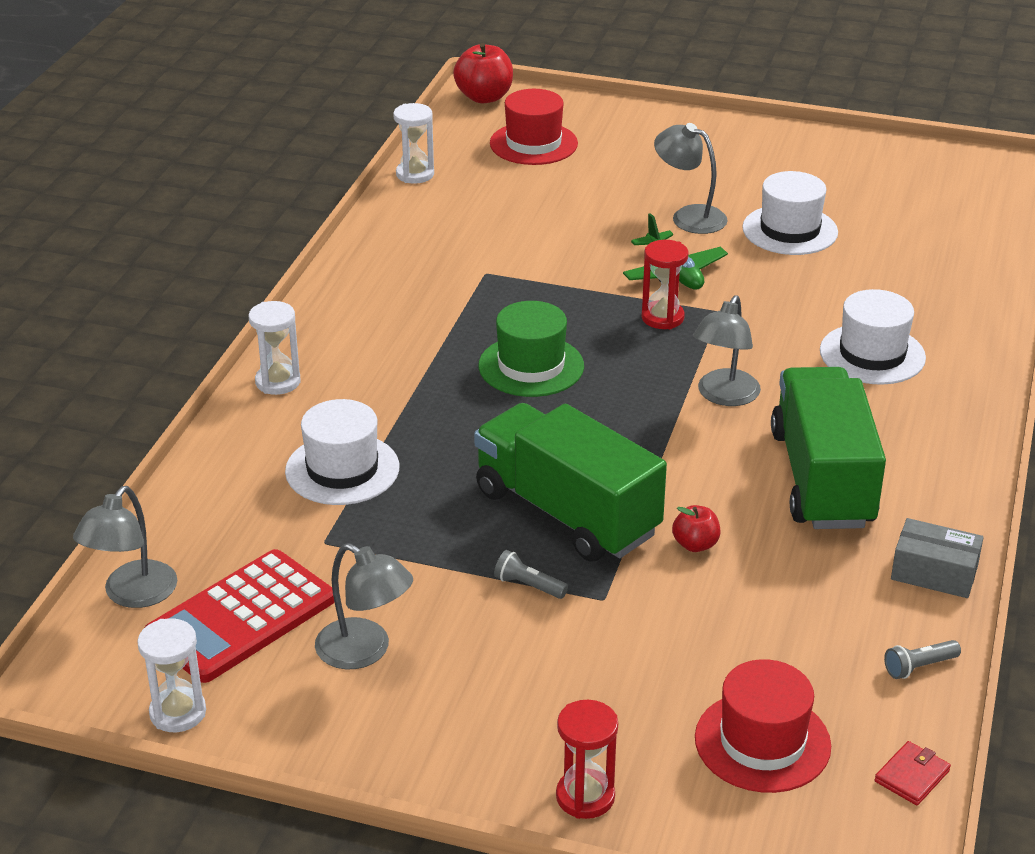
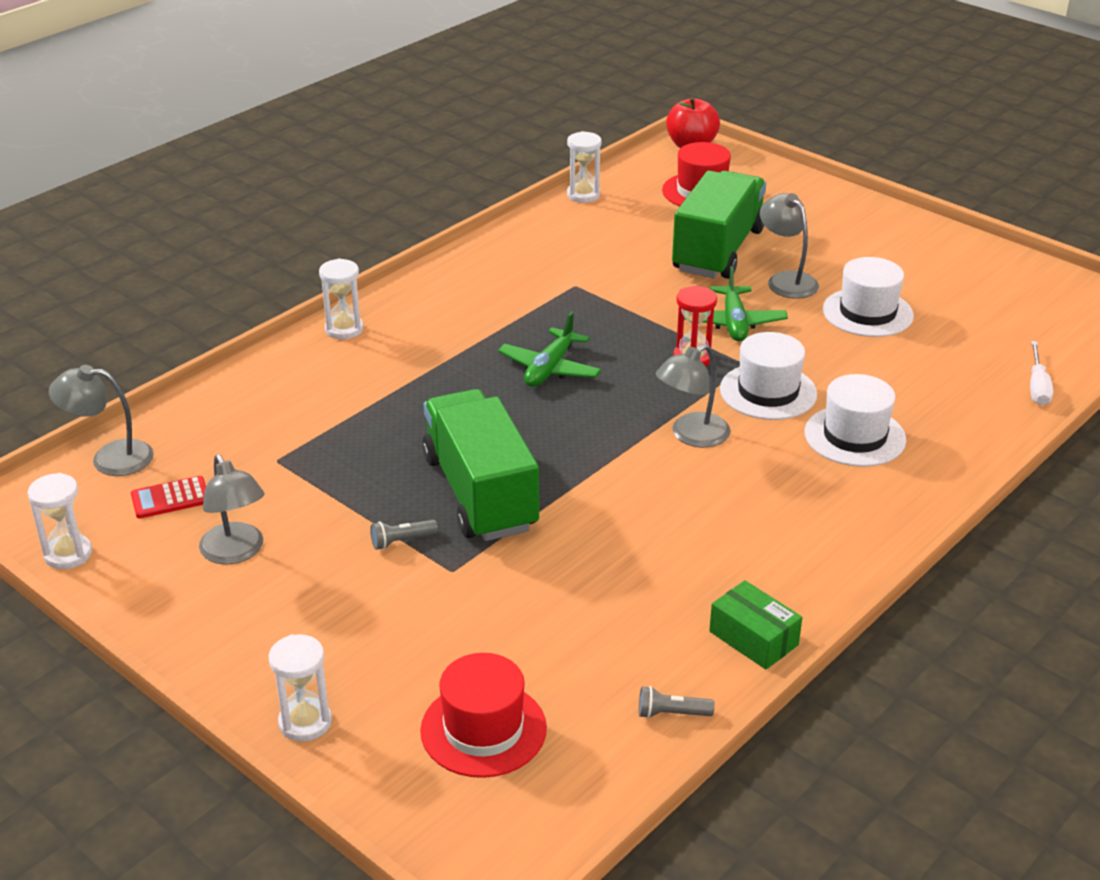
camera: 25 degrees right, 0 degrees up
grey lamp [73,486,177,608] -> grey lamp turned 45 degrees clockwise [49,365,154,476]
red calculator [145,549,334,683] -> red calculator [131,476,206,519], size x0.50
white hat [285,399,399,505] -> white hat moved to [720,332,817,420]
green hat [478,301,584,397] -> green plane [498,311,601,387]
grey flashlight [494,550,568,599] -> grey flashlight turned 75 degrees counterclockwise [370,520,438,550]
red hourglass [556,700,618,819] -> white hourglass [269,634,332,742]
red apple [672,505,720,552] -> none
green truck [771,367,886,529] -> green truck moved to [672,171,766,279]
red wallet [875,741,951,806] -> none
grey box [891,518,984,598] -> green box [709,580,802,670]
none -> white screwdriver [1030,341,1053,406]

